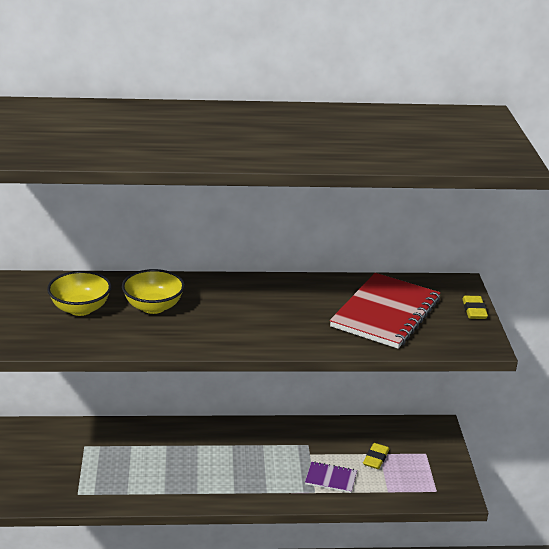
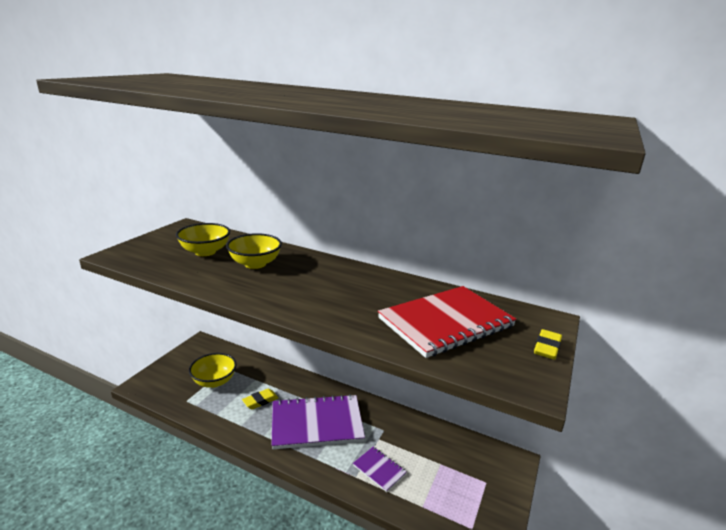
camera: 30 degrees right, 5 degrees down
yellow eraser [363,443,390,469] -> yellow eraser moved to [242,389,278,409]
none -> yellow bowl [189,353,236,388]
none -> purple notebook [271,394,365,449]

